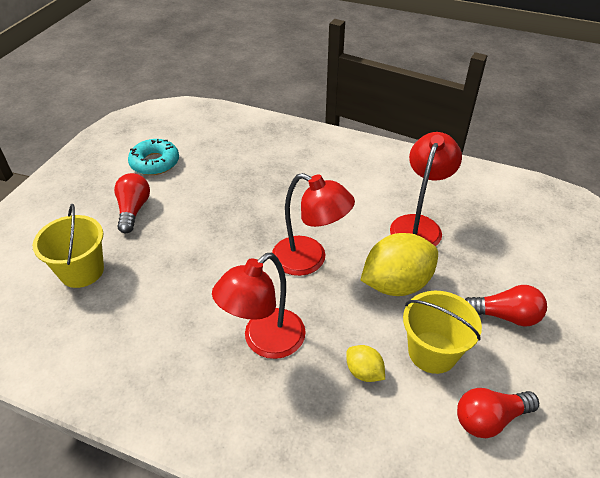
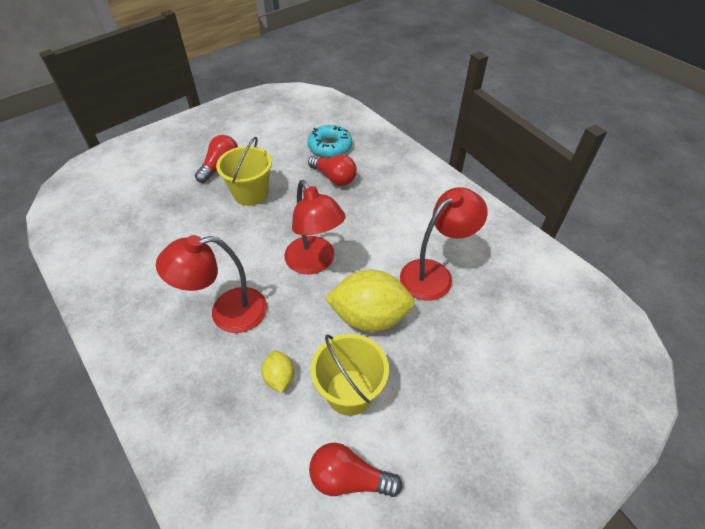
camera: 30 degrees right, 5 degrees up
yellow bucket [33,204,104,288] -> yellow bucket moved to [216,137,272,206]
turquoise donut [128,139,179,175] -> turquoise donut moved to [307,125,352,158]
red light bulb [465,285,547,326] -> red light bulb moved to [308,155,357,186]

